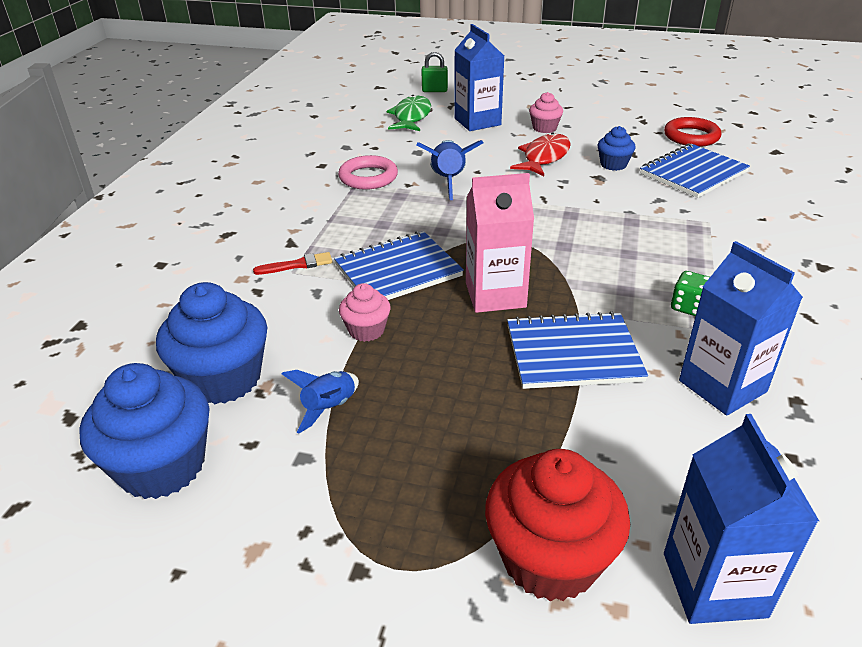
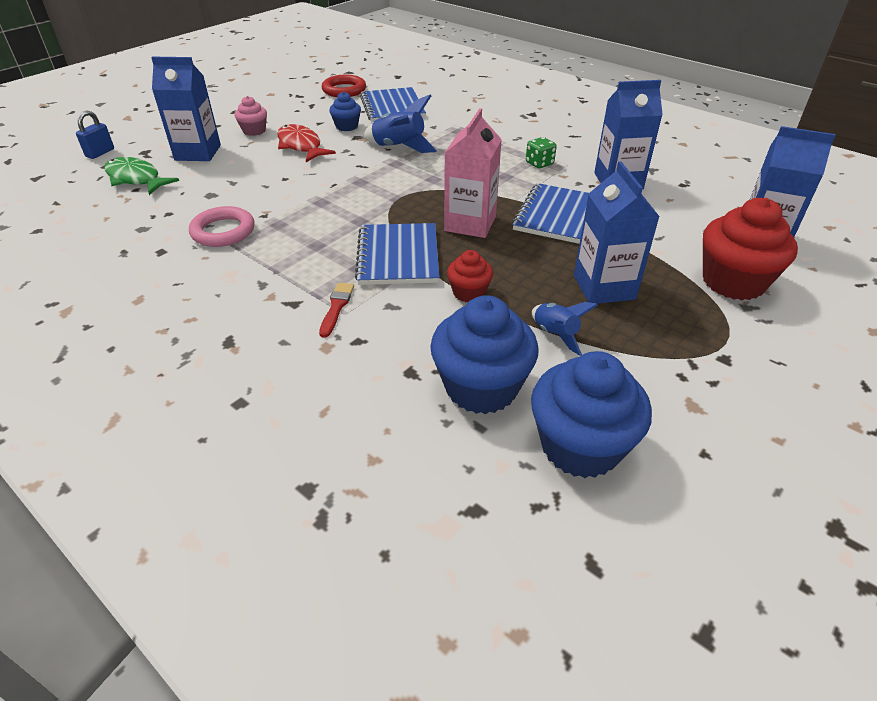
camera: 65 degrees left, 5 degrees up
pink cupcake [339,283,391,342] -> red cupcake [447,250,493,302]
blue rocket [417,140,484,200] -> blue rocket moved to [363,95,437,153]
green padlock [422,52,448,92] -> blue padlock [76,111,114,159]
none -> blue carton [574,161,660,304]

